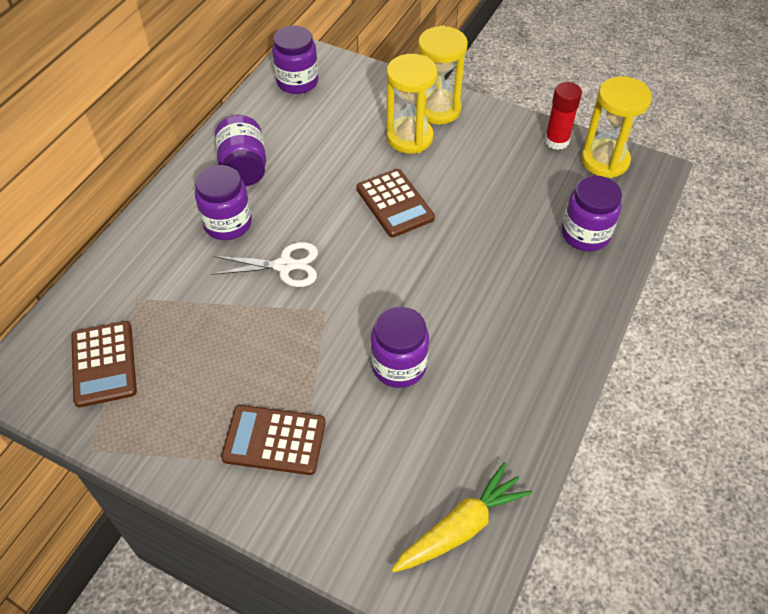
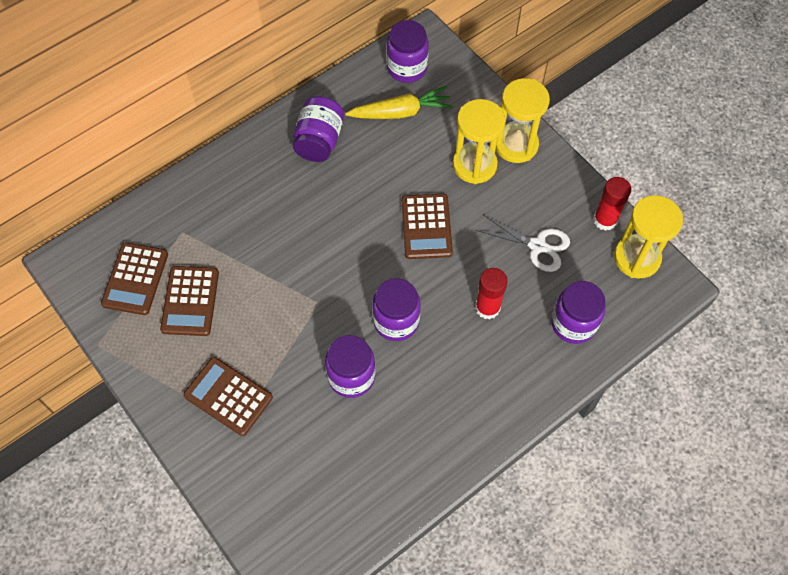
camera: 25 degrees right, 10 degrees up
purple jar [195,165,252,240] -> purple jar moved to [372,278,421,341]
white scissors [211,242,318,287] -> white scissors moved to [475,215,570,272]
yellow carrot [391,462,532,573] -> yellow carrot moved to [345,86,453,119]
none -> brown calculator [160,266,219,336]
none -> red glue stick [475,268,508,319]

